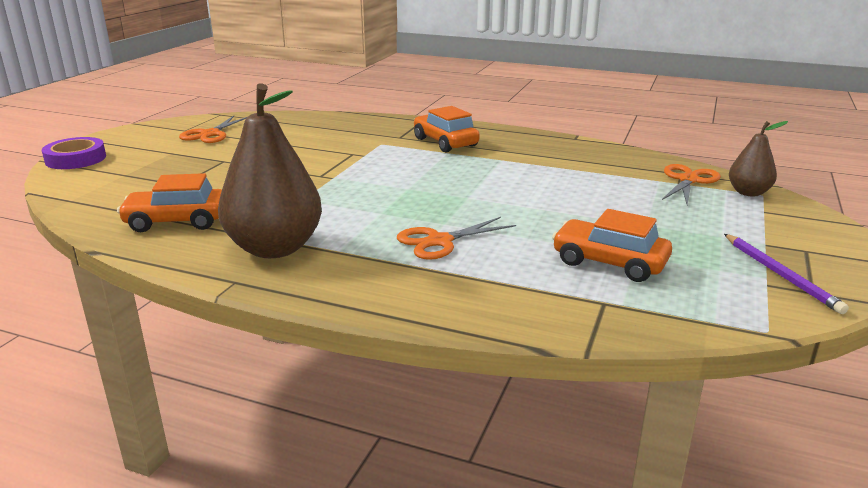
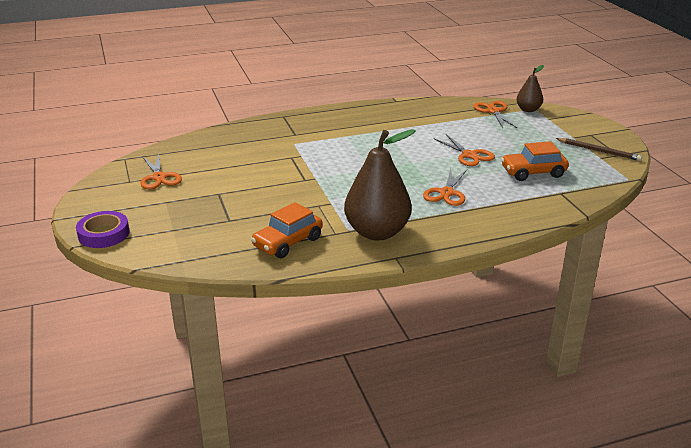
camera: 40 degrees left, 5 degrees up
orange car [414,106,480,152] -> none
purple pencil [724,234,849,314] -> brown pencil [556,138,642,161]
none -> orange scissors [433,134,495,166]

